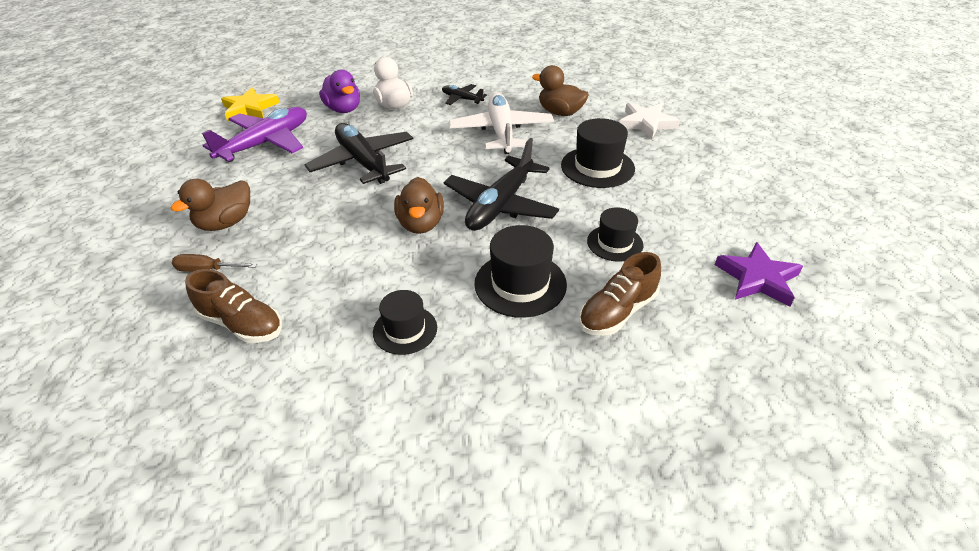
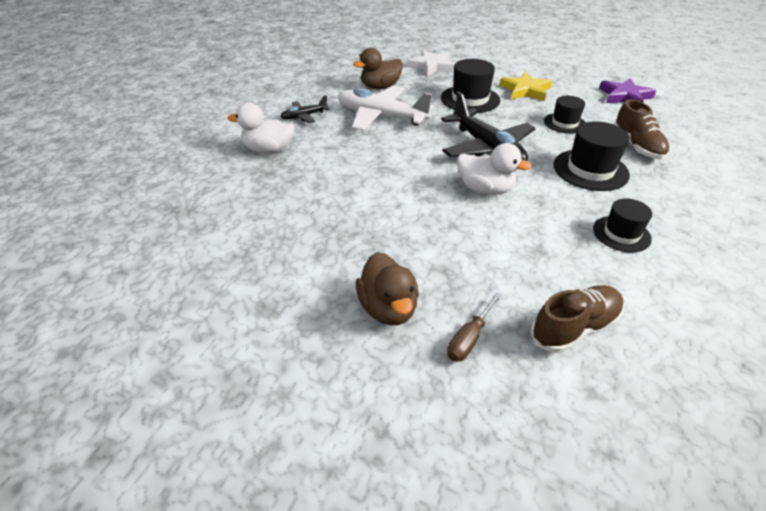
camera: 60 degrees left, 0 degrees up
purple plane [202,107,307,162] -> none
yellow star [221,87,280,121] -> yellow star moved to [500,72,552,101]
black plane [304,123,413,184] -> none
purple duck [319,70,360,113] -> none
brown duck [394,177,444,234] -> white duck [457,143,532,195]

